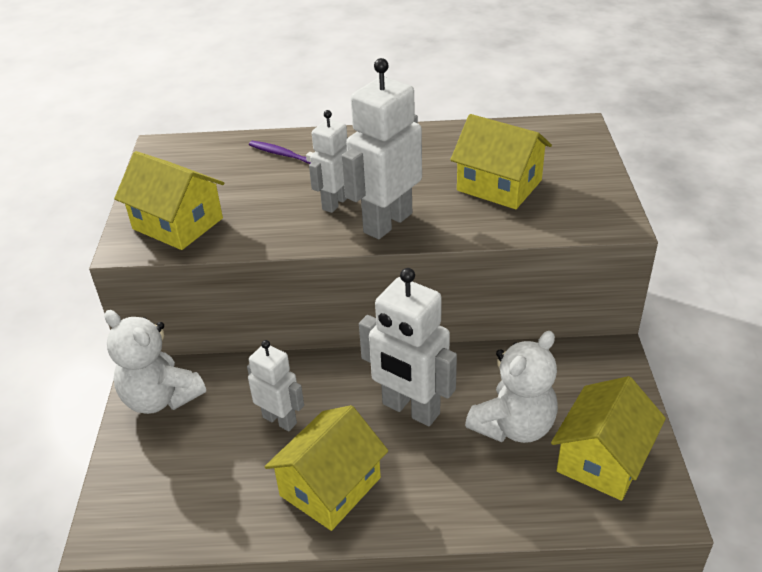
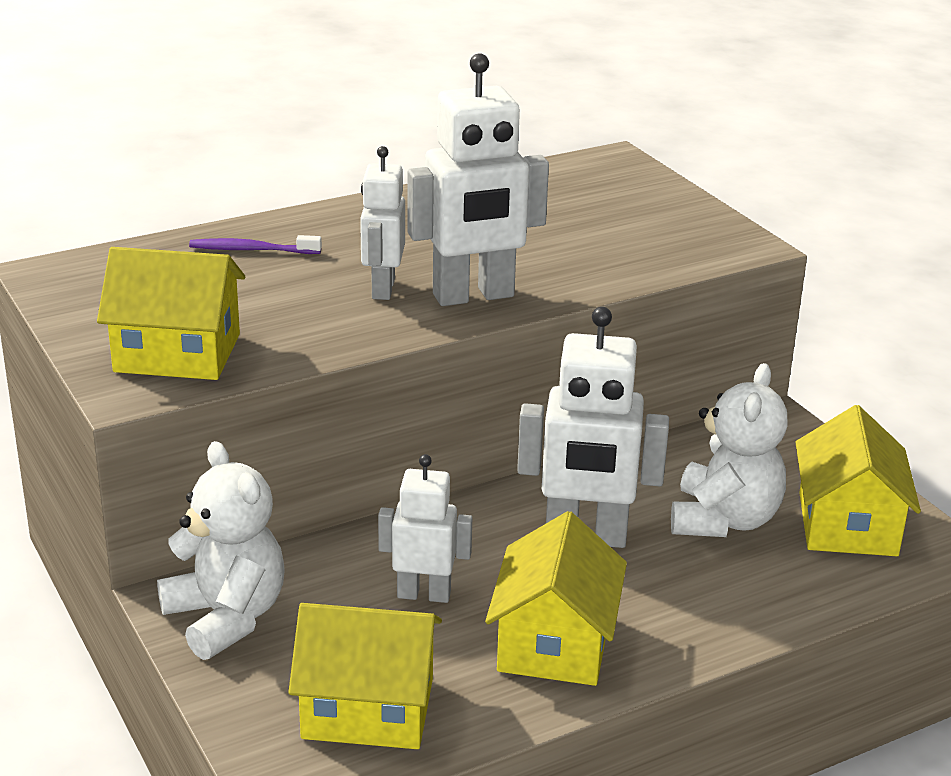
camera: 30 degrees left, 10 degrees down
white teddy bear [105,310,206,414] -> white teddy bear turned 135 degrees counterclockwise [157,441,285,660]
white robot [342,58,422,239] -> white robot turned 120 degrees counterclockwise [407,53,549,306]
yellow house [450,114,552,209] -> yellow house moved to [288,603,442,749]

